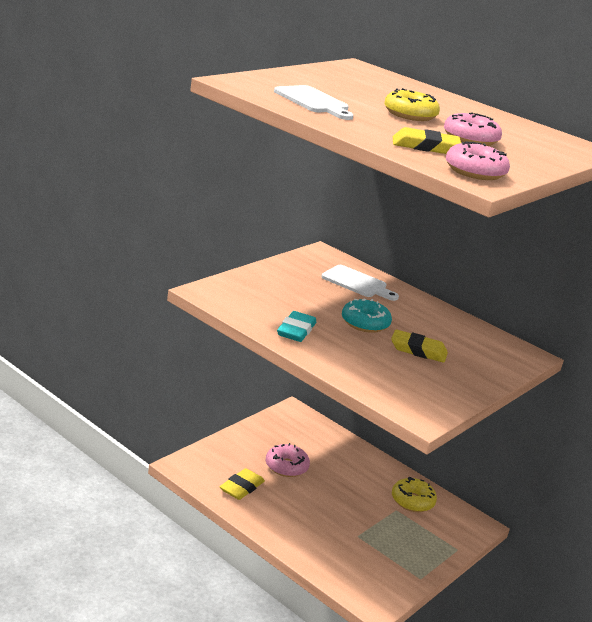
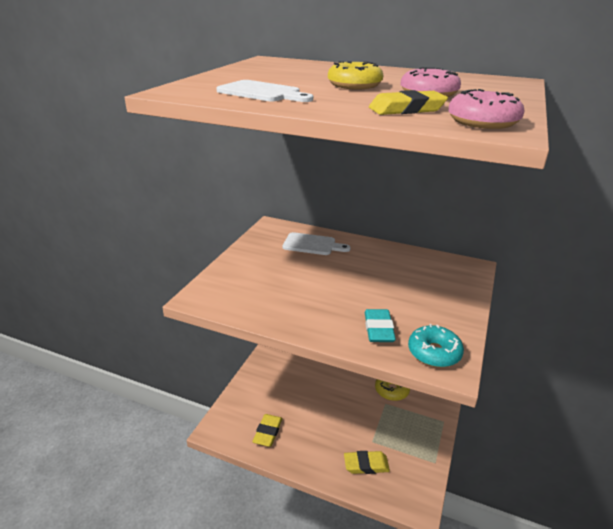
camera: 15 degrees left, 5 degrees up
pink donut [266,443,310,477] -> none
turquoise eraser [277,311,316,342] -> turquoise eraser moved to [364,309,396,342]
turquoise donut [342,298,392,333] -> turquoise donut moved to [408,324,464,367]
yellow eraser [391,330,448,363] -> yellow eraser moved to [344,451,390,474]

